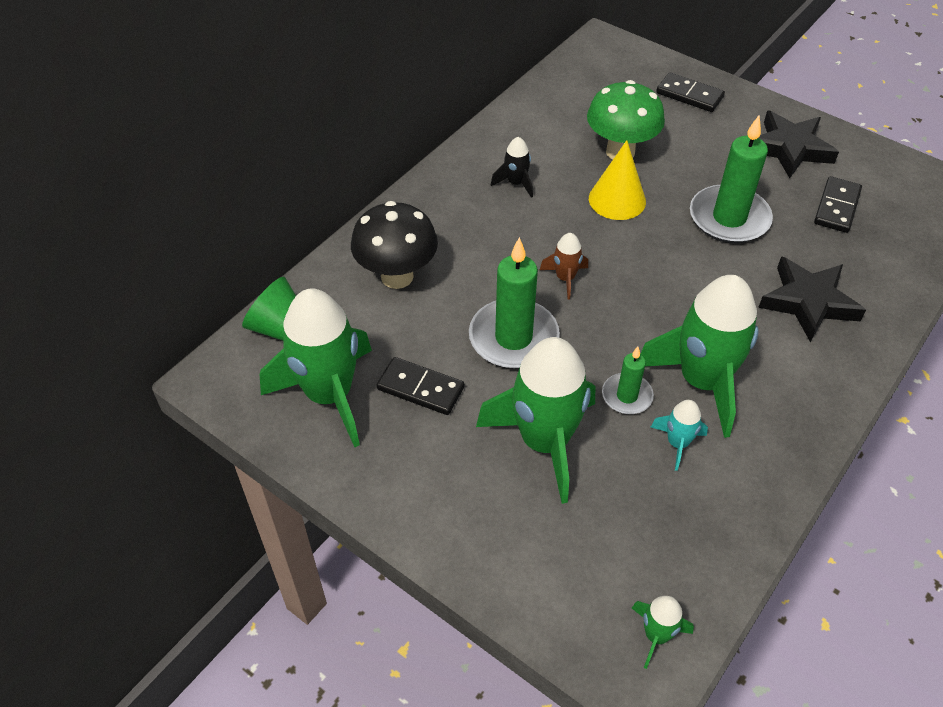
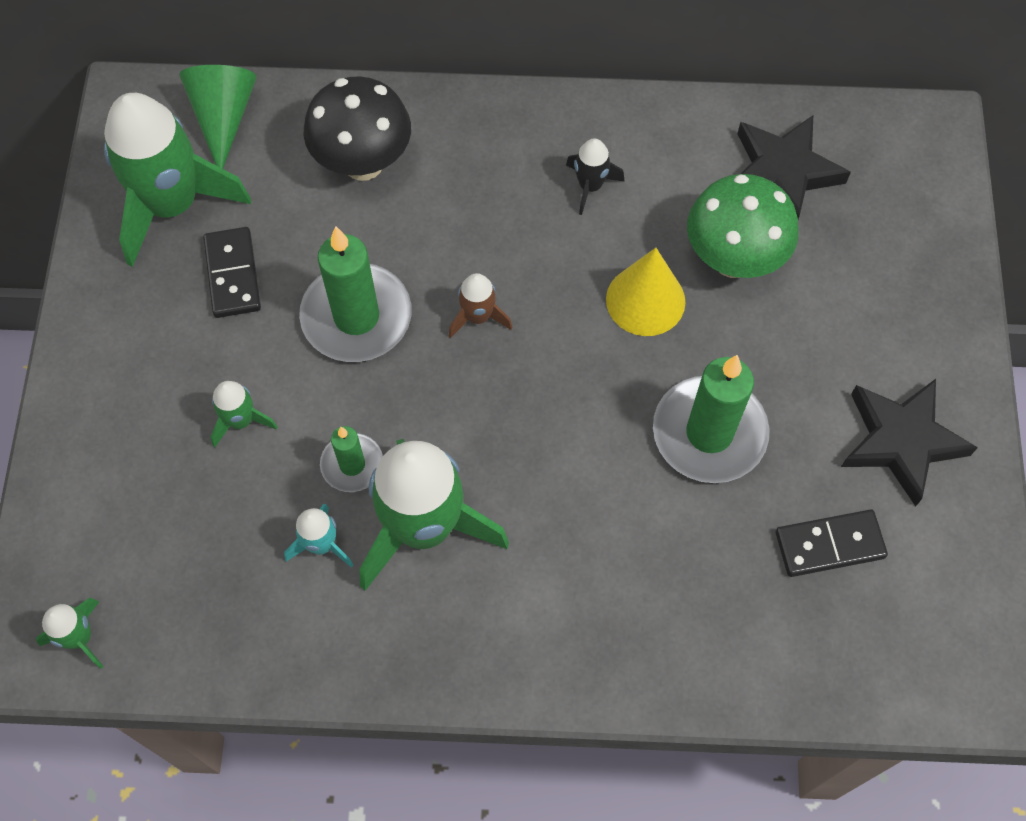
camera: 55 degrees right, 15 degrees up
green rocket [476,337,595,504] -> green rocket [211,381,277,448], size x0.45
black domino [656,72,725,112] -> none
black star [758,256,866,342] -> black star moved to [737,115,851,219]

